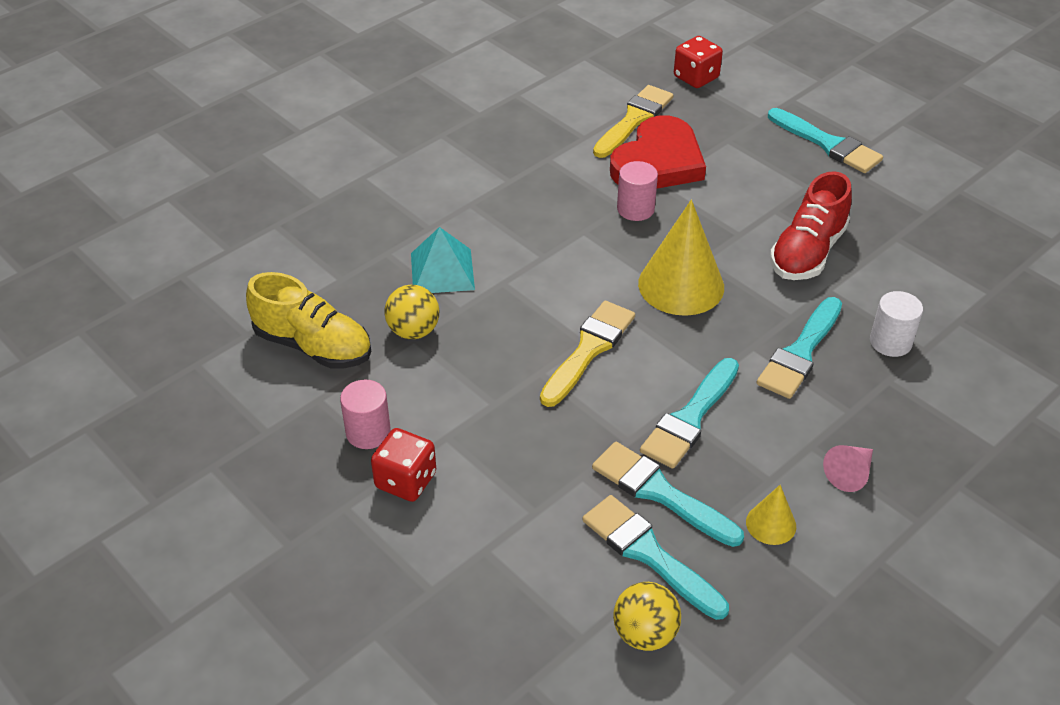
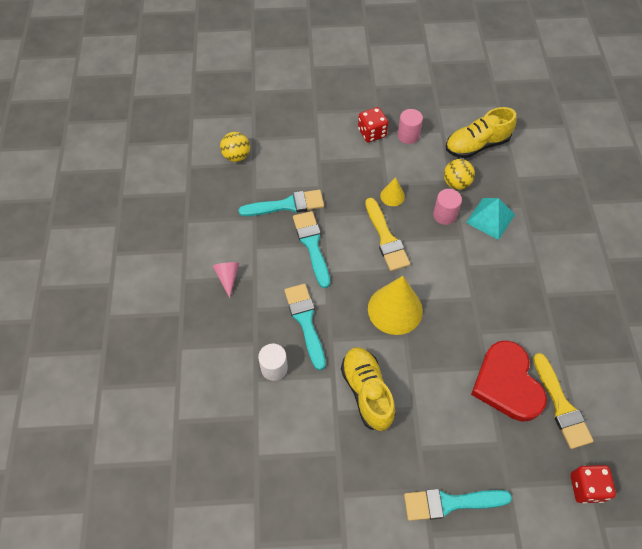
camera: 130 degrees right, 15 degrees up
turquoise brush [582,495,729,620] -> none
pink cylinder [617,161,658,221] -> pink cylinder moved to [433,189,462,225]
yellow cone [746,485,796,545] -> yellow cone moved to [380,177,405,206]
red shoe [770,171,852,280] -> yellow shoe [341,347,395,431]

